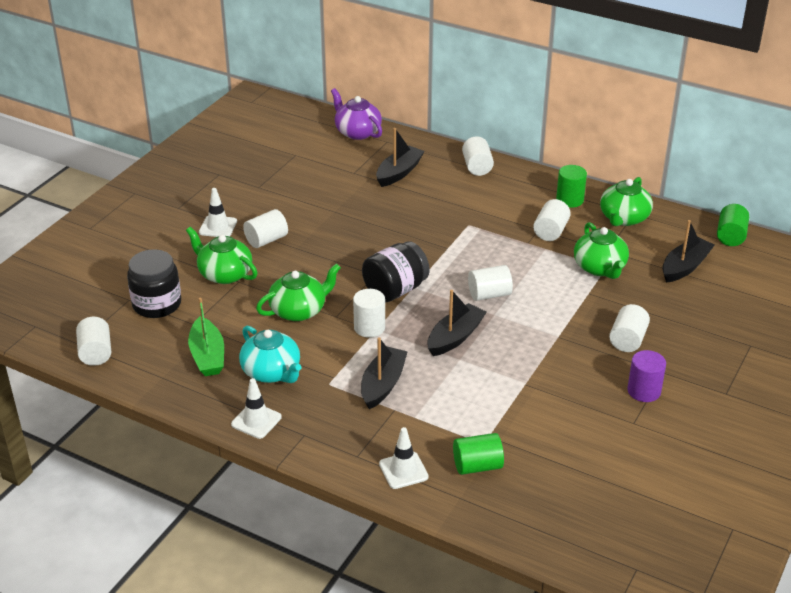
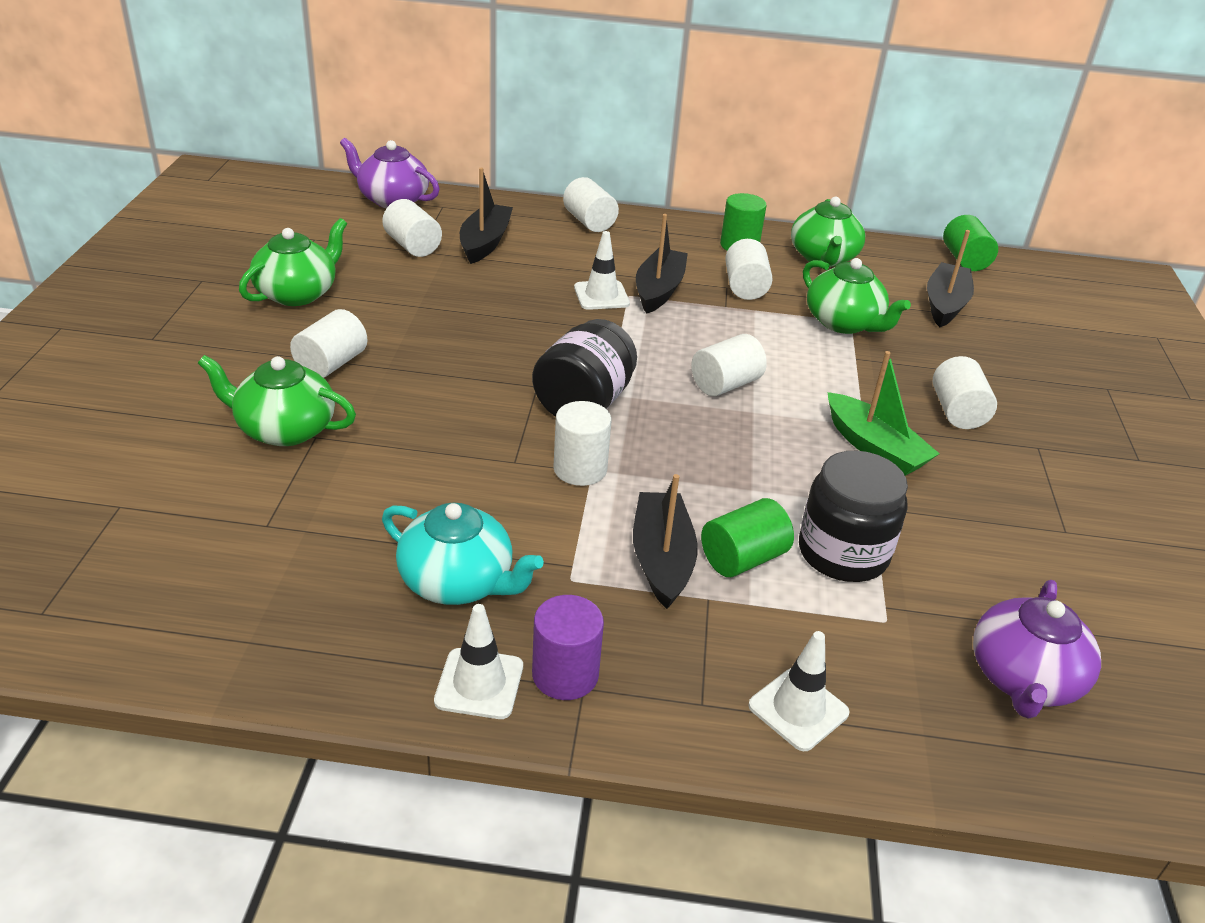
camera: 25 degrees left, 0 degrees up
white cylinder [76,317,111,366] -> white cylinder moved to [382,199,442,257]
black jar [127,250,181,318] -> black jar moved to [799,451,908,582]
green boat [188,298,224,376] -> green boat moved to [828,351,940,476]
white traffic cone [199,188,237,237] -> white traffic cone moved to [574,231,630,310]
green teapot [256,263,341,321] -> green teapot moved to [239,218,347,306]
black boat [427,290,487,356] -> black boat moved to [636,214,688,314]
green cylinder [453,433,504,475] -> green cylinder moved to [701,498,794,577]
purple cylinder [627,350,666,402] -> purple cylinder moved to [532,595,604,700]
none -> purple teapot [973,580,1101,719]

